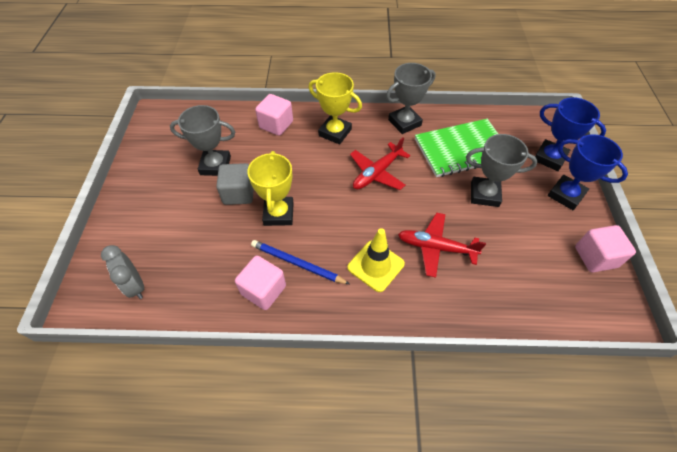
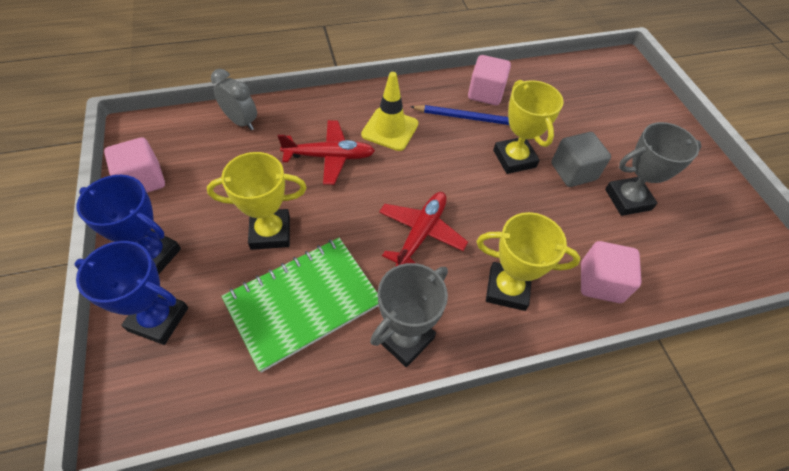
camera: 160 degrees right, 0 degrees up
grey clock [101,245,144,299] -> grey clock moved to [211,69,257,130]
grey trophy [466,134,538,207] -> yellow trophy [207,152,307,250]

